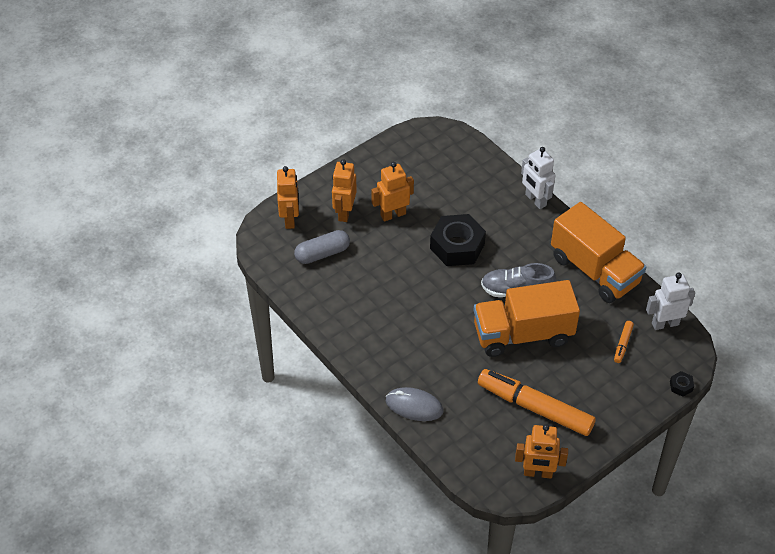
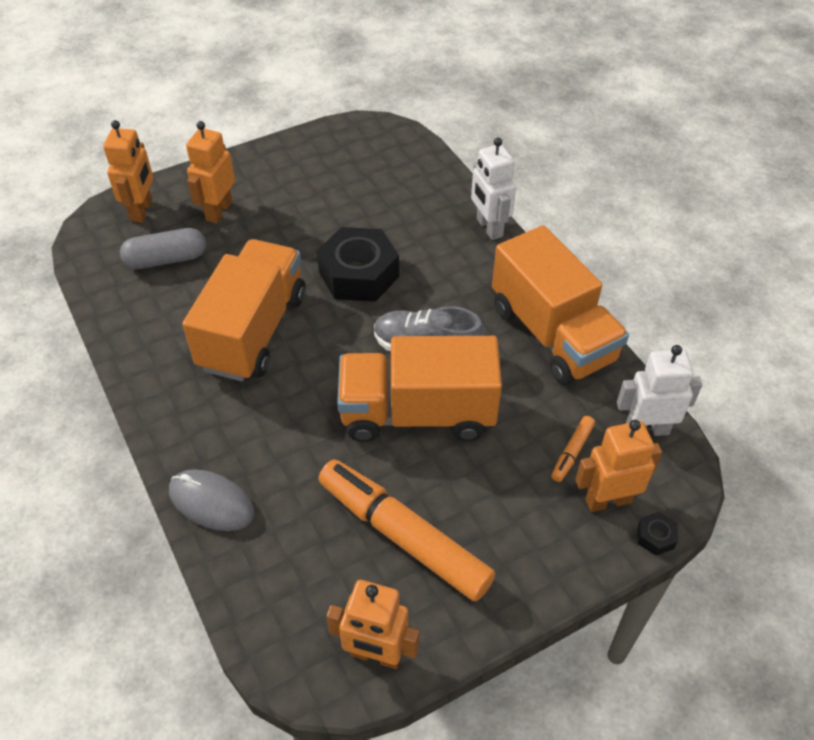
camera: 10 degrees right, 0 degrees up
orange robot [371,162,414,222] -> orange robot moved to [575,420,662,512]
none -> orange truck [182,239,305,382]

